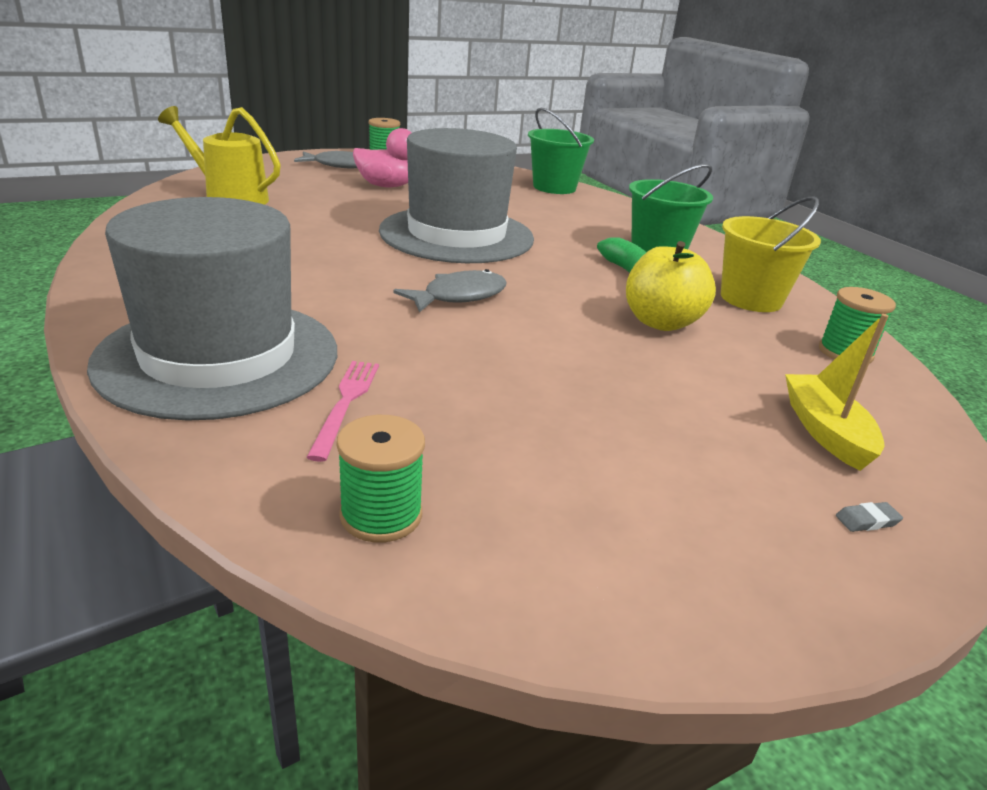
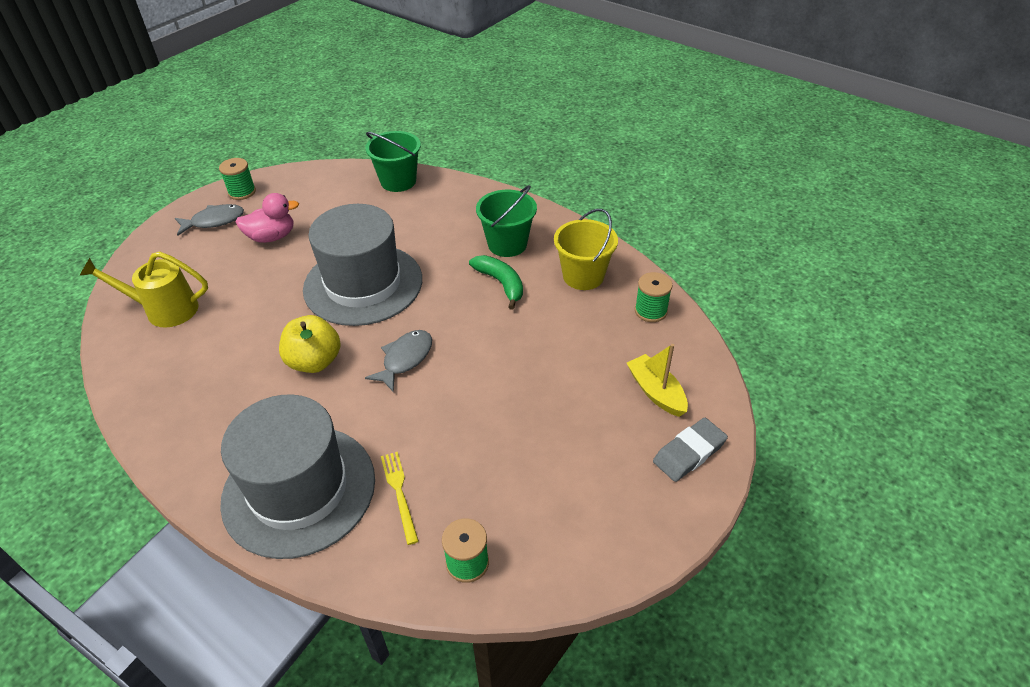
camera: 20 degrees left, 15 degrees up
pink fork [306,361,379,462] -> yellow fork [381,452,419,545]
yellow apple [626,241,716,331] -> yellow apple moved to [279,315,341,373]
grey eraser [836,502,903,532] -> grey eraser [653,418,728,482], size x2.47

